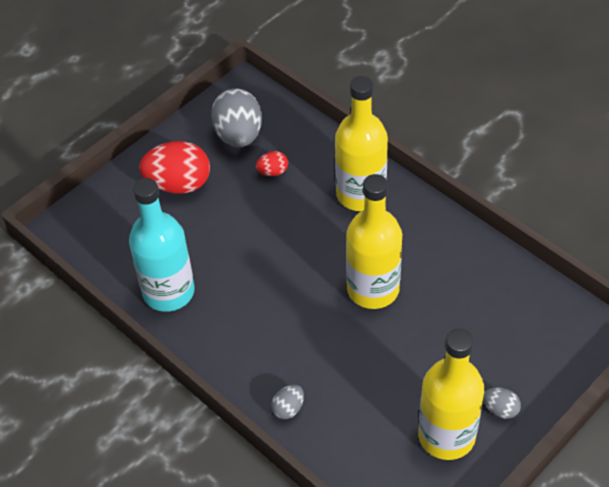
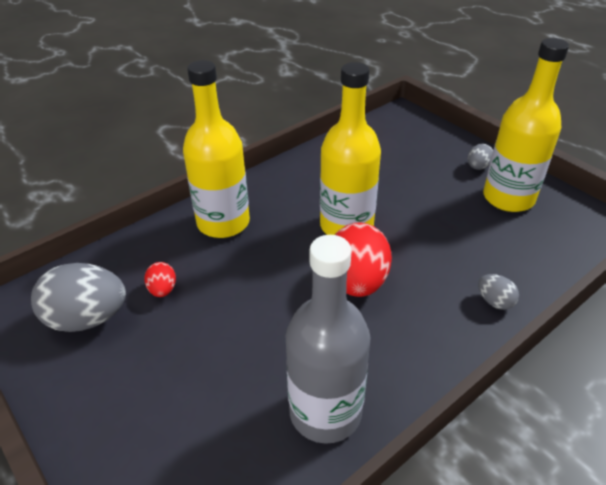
camera: 85 degrees left, 10 degrees down
turquoise bottle [129,178,195,312] -> grey bottle [286,235,371,444]
red egg [139,141,210,194] -> red egg moved to [335,222,392,297]

